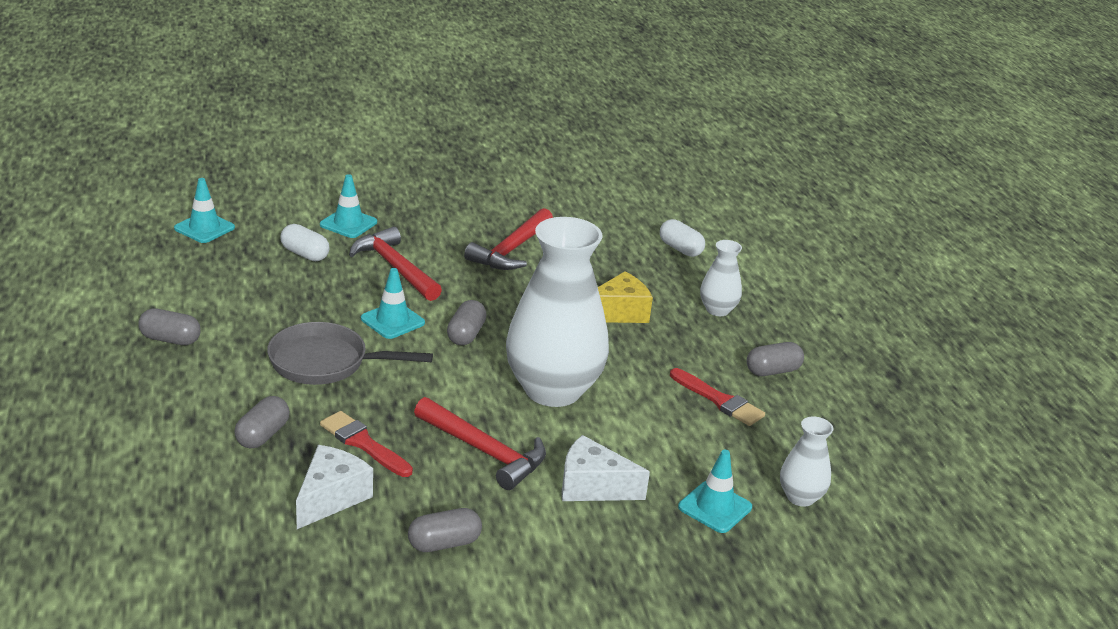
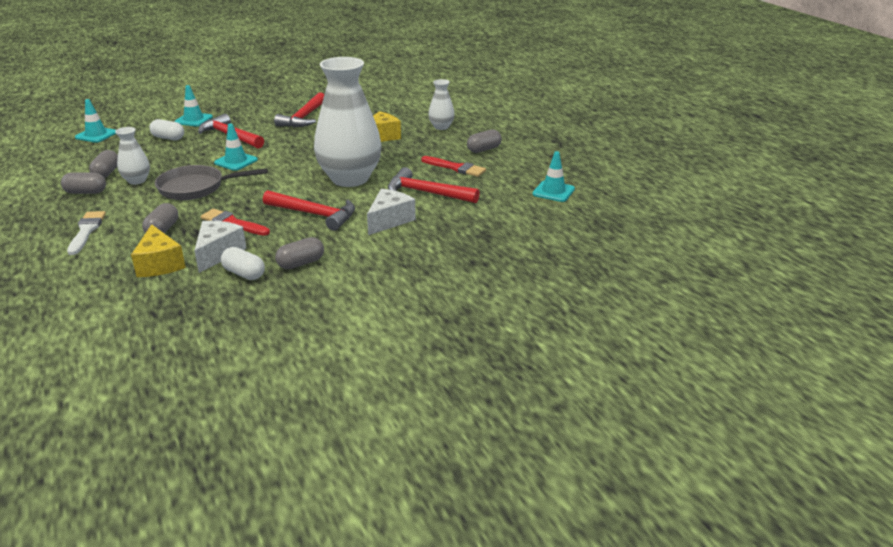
camera: 10 degrees left, 0 degrees up
grey capsule [447,300,486,345] -> grey capsule moved to [89,150,118,178]
white cheese [562,435,650,501] -> white cheese turned 120 degrees clockwise [367,189,416,235]
white capsule [660,219,705,257] -> white capsule moved to [221,247,265,280]
turquoise traffic cone [678,450,752,533] -> turquoise traffic cone moved to [532,151,575,202]
white vase [780,416,833,507] -> white vase moved to [115,127,150,185]
none -> white brush [67,211,106,255]
none -> yellow cheese [131,224,186,277]
none -> red hammer [388,167,480,203]

